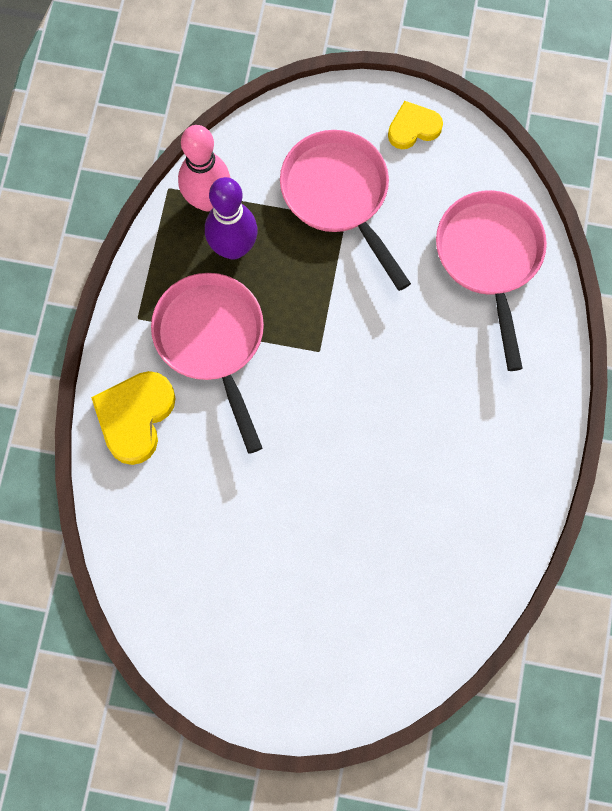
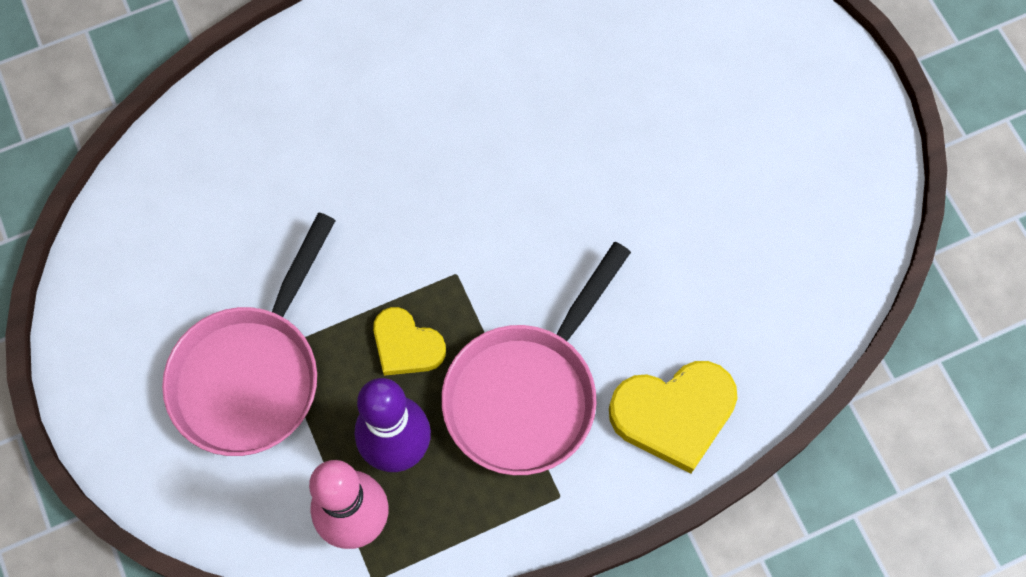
camera: 125 degrees left, 5 degrees down
yellow heart [388,101,443,149] -> yellow heart moved to [373,307,446,376]
pink pan [436,190,547,371] -> none

